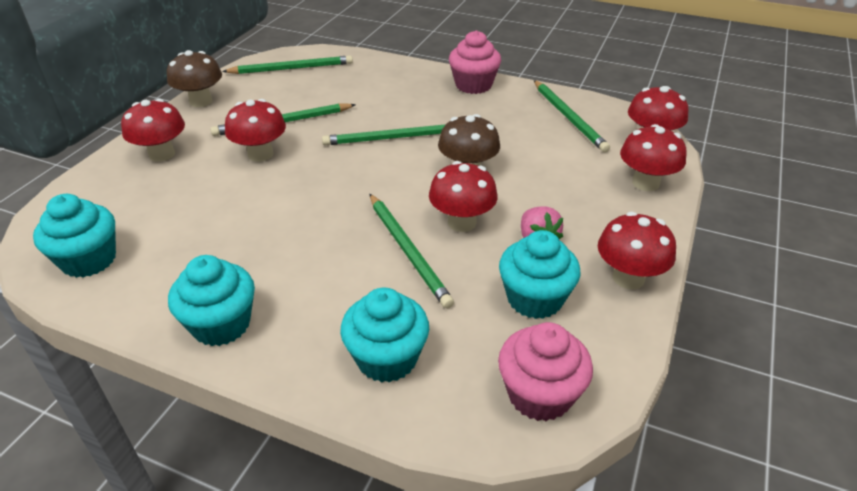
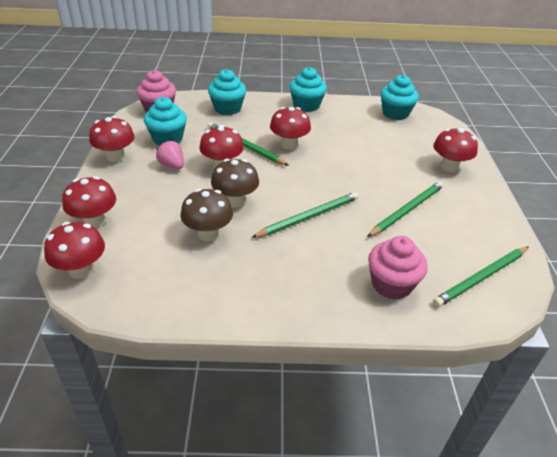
camera: 155 degrees right, 0 degrees up
brown mushroom [167,50,222,107] -> brown mushroom moved to [180,189,233,241]
red mushroom [225,99,286,162] -> red mushroom moved to [270,107,311,150]
pink cupcake [449,30,501,94] -> pink cupcake moved to [368,236,428,300]
green pencil [534,80,610,152] -> none

